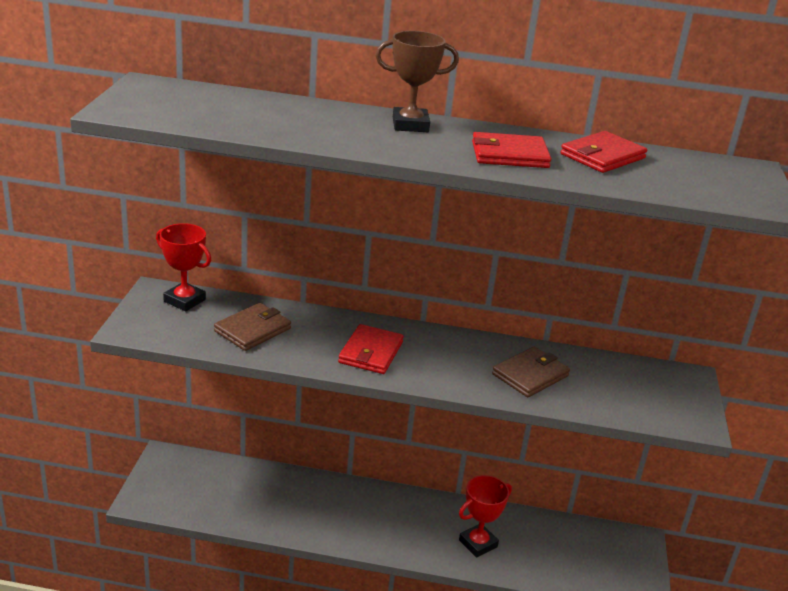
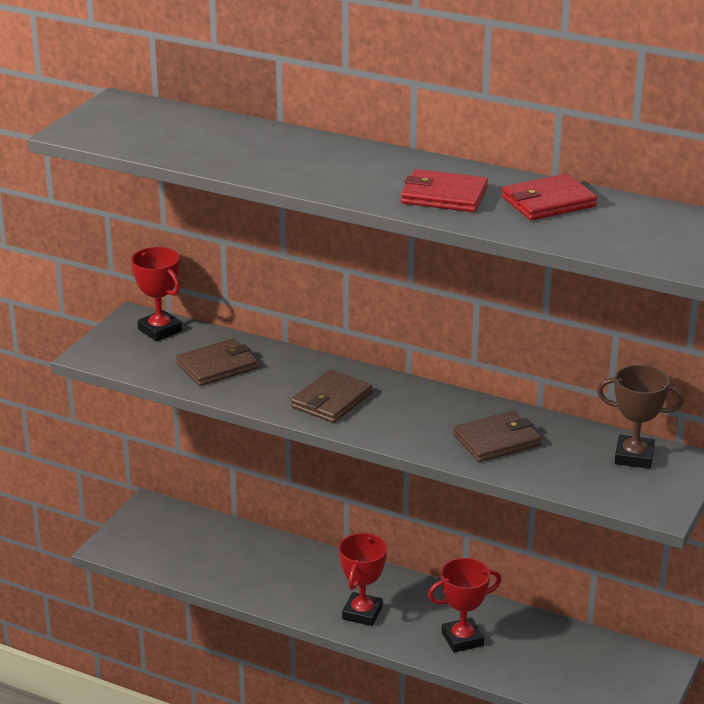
camera: 20 degrees right, 0 degrees up
red wallet [338,324,404,374] -> brown wallet [291,370,372,423]
brown trophy [375,31,459,132] -> brown trophy moved to [597,365,684,469]
none -> red trophy [339,533,387,626]

